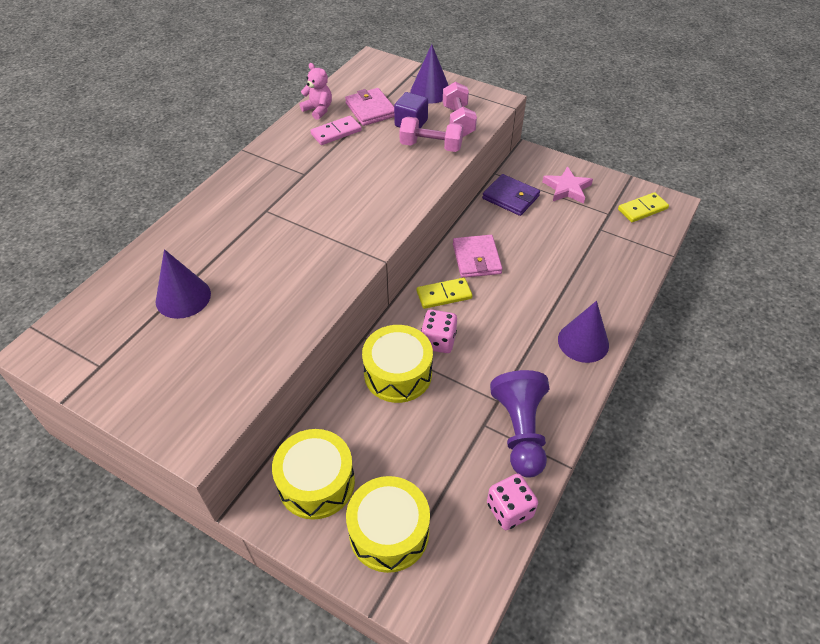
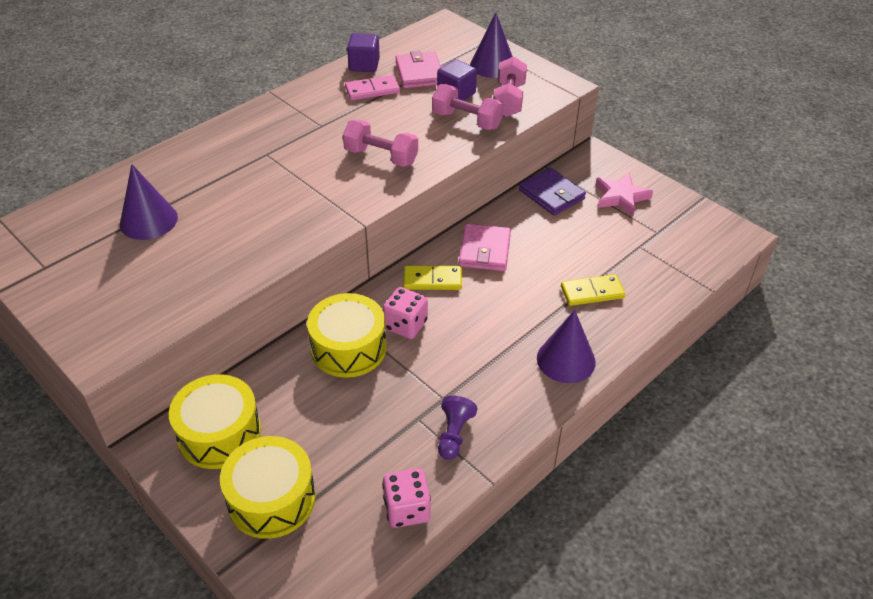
camera: 15 degrees right, 5 degrees down
pink teddy bear [299,63,332,120] -> purple cube [347,33,380,72]
purple pawn [490,370,549,478] -> purple pawn [438,396,477,460], size x0.55
yellow domino [618,192,669,222] -> yellow domino moved to [561,274,625,306]
none -> pink dumbbell [343,120,418,167]

